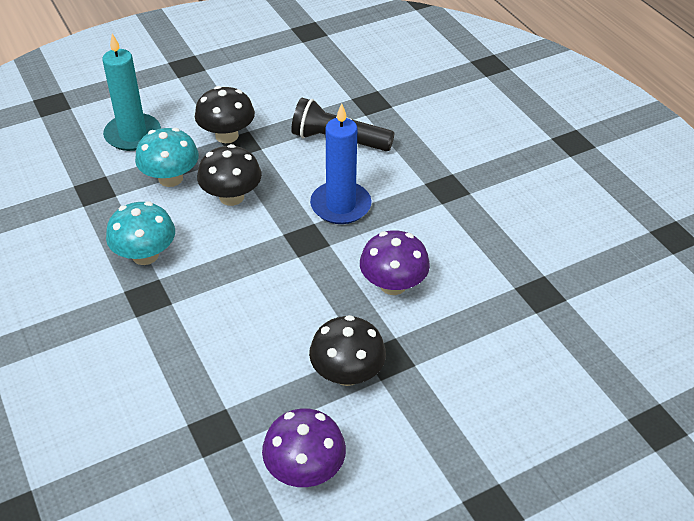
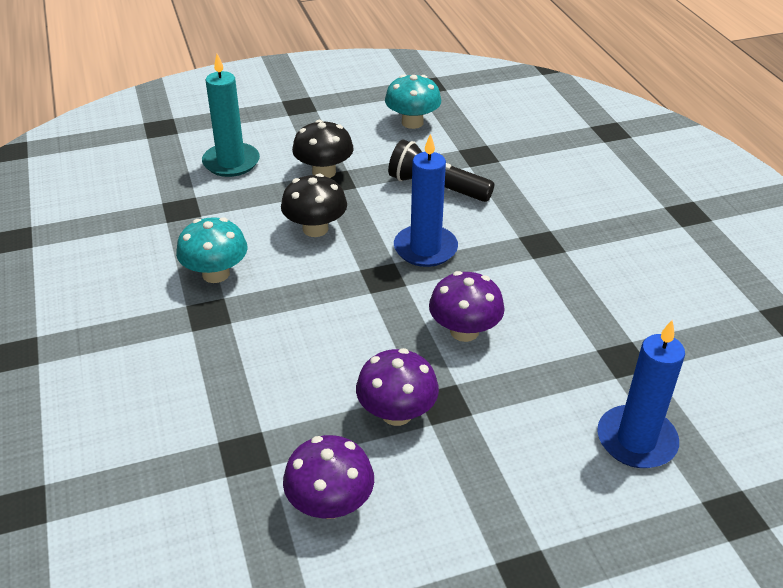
camera: 10 degrees right, 5 degrees down
turquoise mushroom [135,128,199,187] -> turquoise mushroom moved to [385,74,441,129]
black mushroom [309,315,386,386] -> purple mushroom [356,348,439,426]
none -> blue candle [597,320,685,468]

